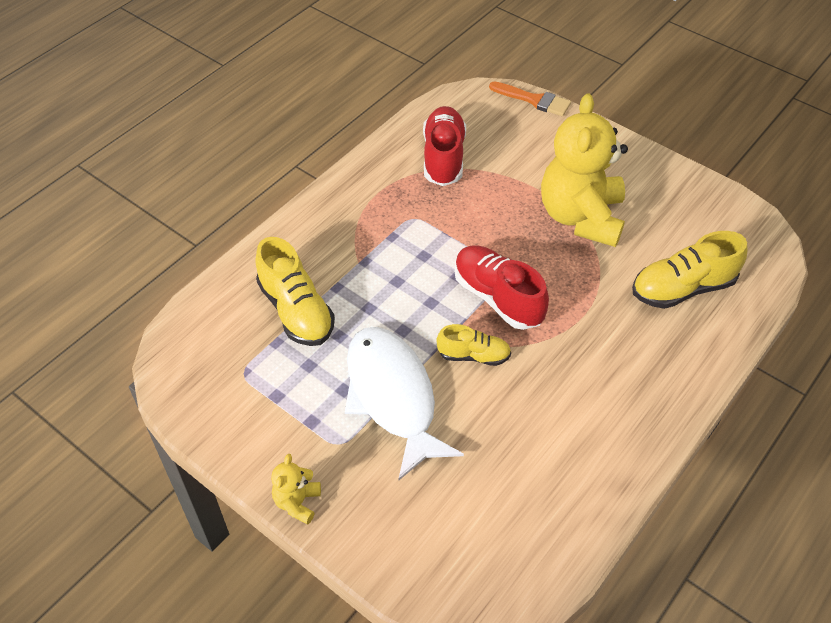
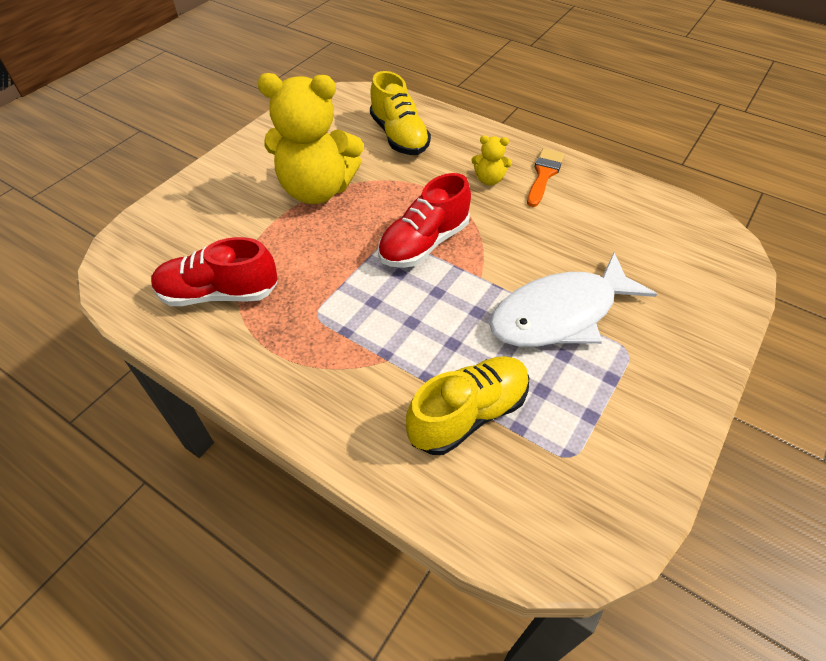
camera: 95 degrees left, 0 degrees up
yellow teddy bear [271,454,321,524] -> yellow teddy bear moved to [471,135,512,186]
yellow shoe [436,324,511,366] -> none
orange brush [489,81,571,116] -> orange brush moved to [527,149,564,207]

